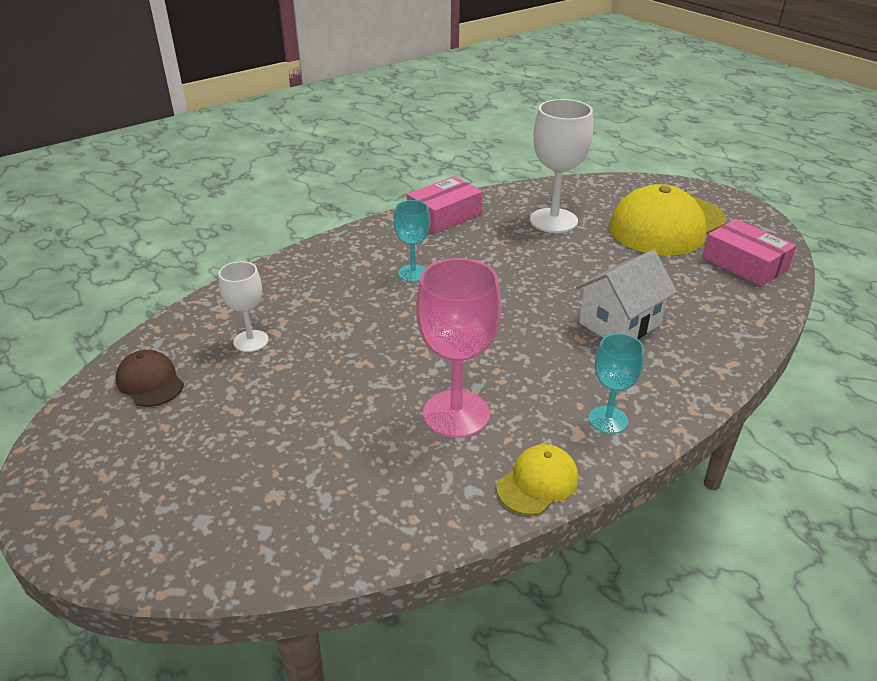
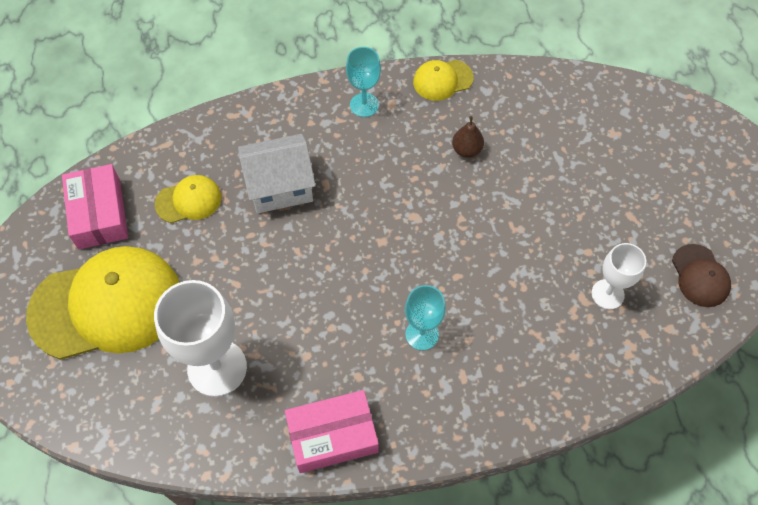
camera: 155 degrees left, 25 degrees up
pink goblet [416,258,501,438] -> brown pear [452,116,484,158]
none -> yellow cap [155,175,221,223]

